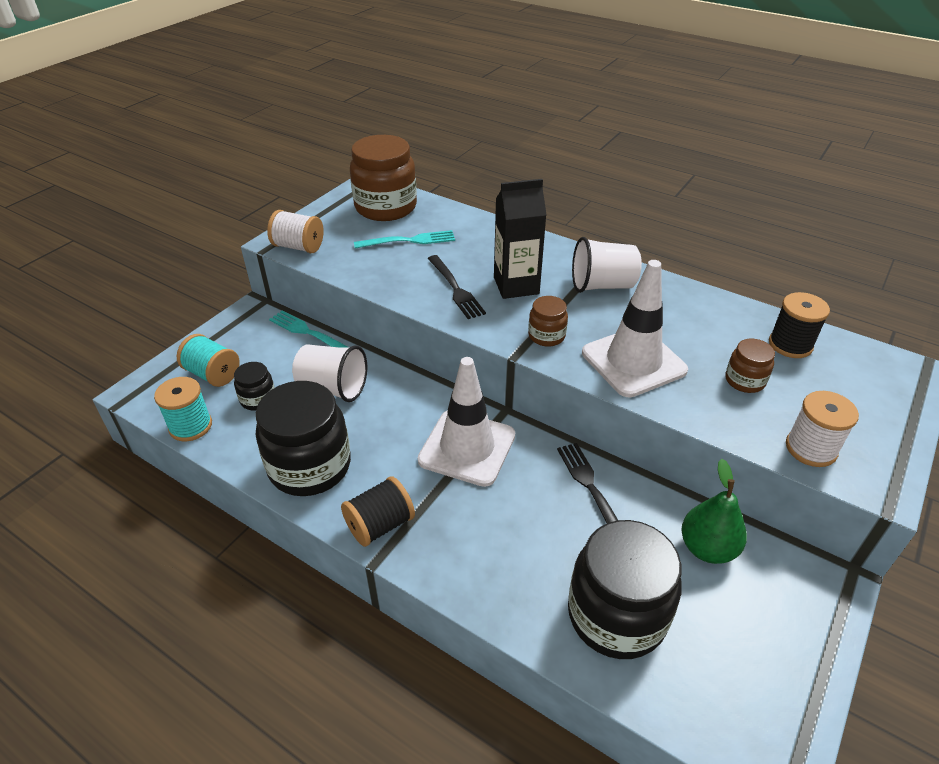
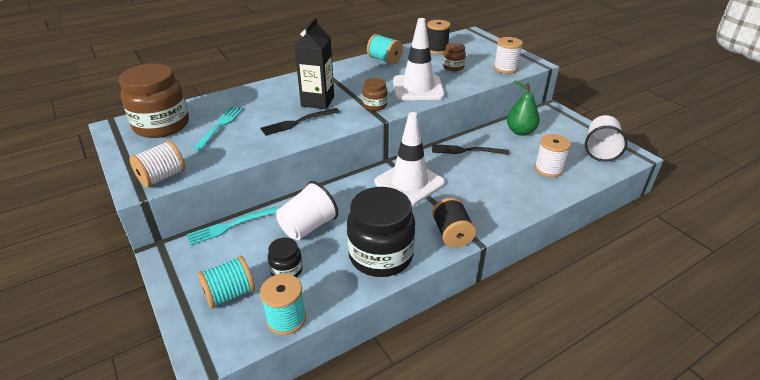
camera: 65 degrees left, 5 degrees down
black fork [427,255,486,319] -> black fork turned 150 degrees clockwise [260,108,340,136]
black jar [568,520,682,659] -> white spool [535,134,571,177]
white cup [572,237,642,293] -> white cup moved to [585,115,628,161]
none -> turquoise spool [367,34,403,64]

